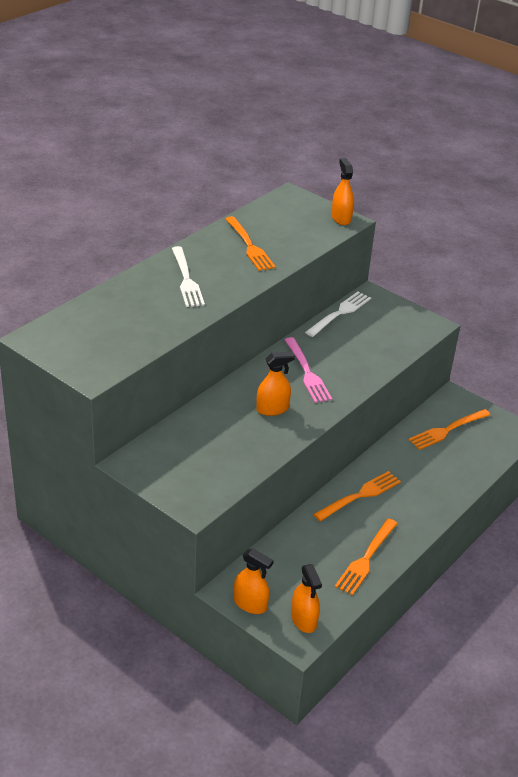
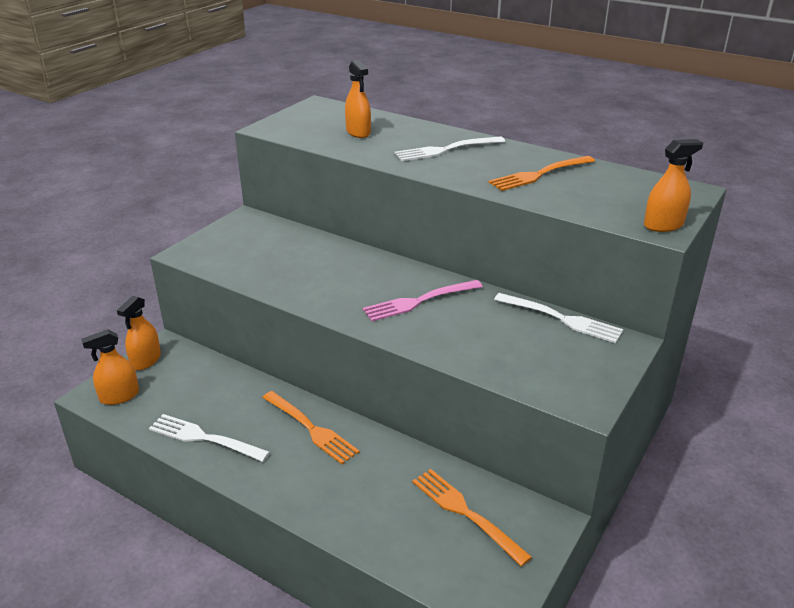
camera: 85 degrees right, 5 degrees down
orange spray bottle [256,352,295,416] -> orange spray bottle moved to [345,60,371,138]
orange fork [335,518,398,596] -> white fork [149,414,270,462]

